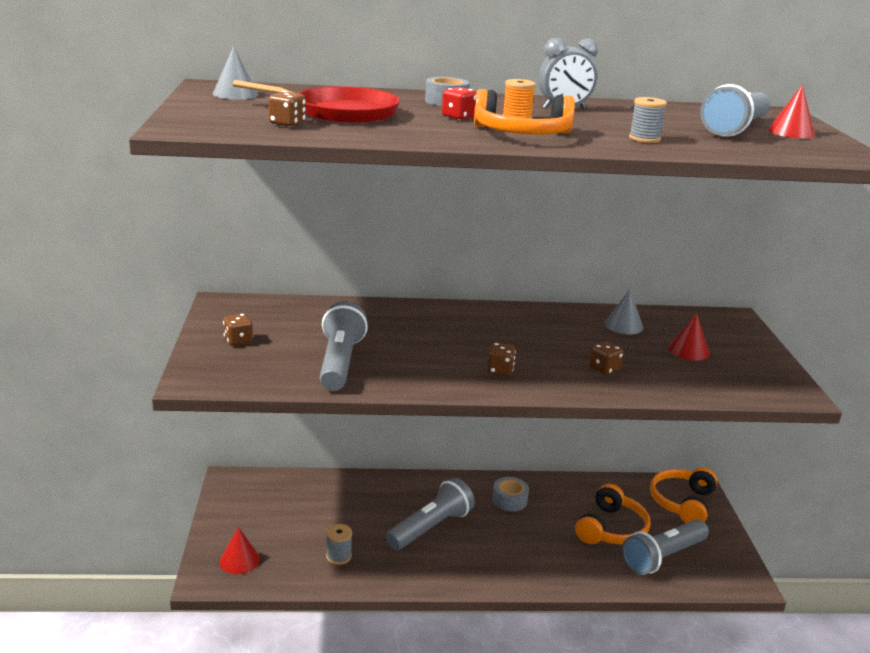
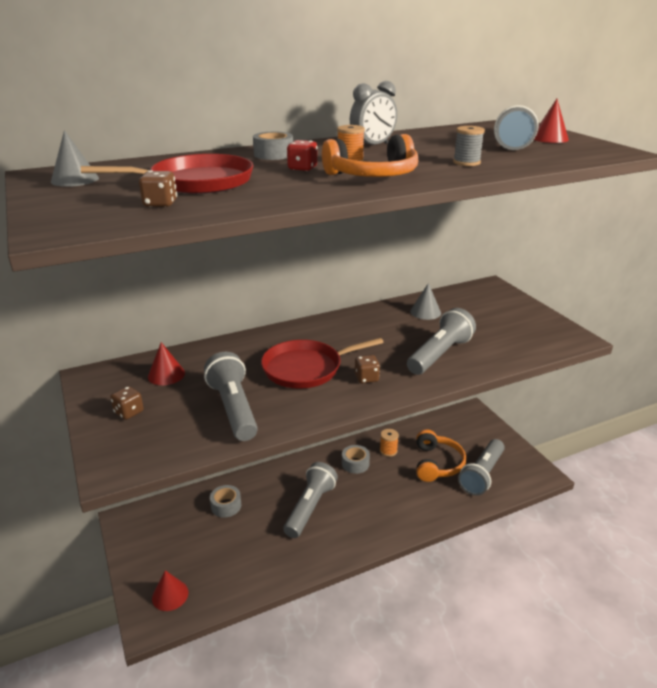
camera: 20 degrees left, 5 degrees up
grey spool [326,524,352,565] -> none
brown dice [589,341,623,375] -> grey flashlight [407,308,476,375]
orange headphones [650,467,717,523] -> none
red cone [668,312,710,361] -> red cone moved to [148,342,185,385]
none -> grey tape [210,485,241,518]
none -> red pan [261,338,384,389]
none -> orange spool [380,429,399,457]

